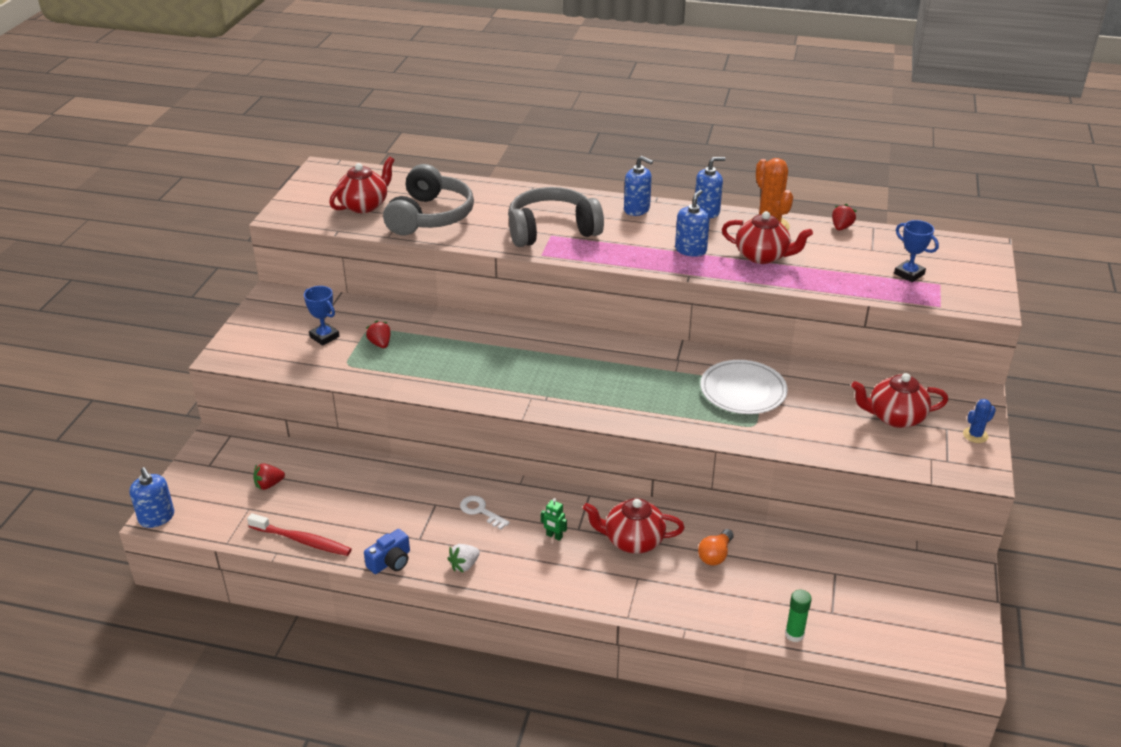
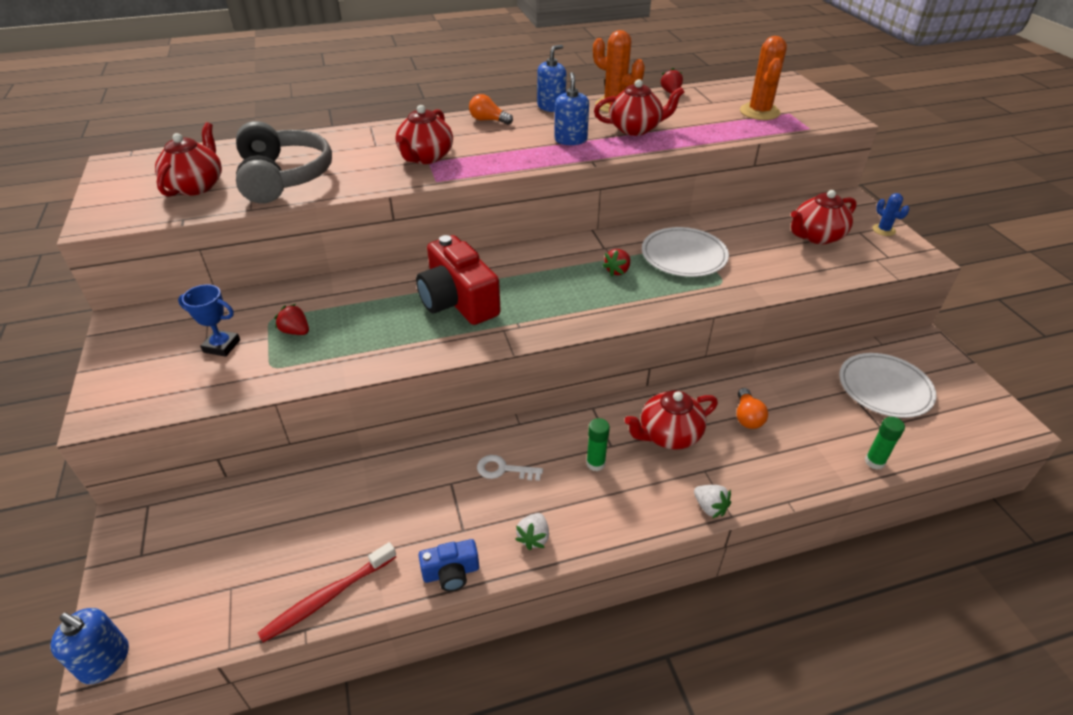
camera: 30 degrees left, 5 degrees up
red toothbrush [247,513,352,556] -> red toothbrush turned 150 degrees clockwise [258,542,396,642]
red strawberry [253,463,285,490] -> red strawberry moved to [603,249,630,276]
blue camera [364,529,410,574] -> blue camera turned 60 degrees clockwise [418,539,479,591]
grey headphones [508,187,604,247] -> red teapot [396,105,453,164]
green robot [541,498,567,541] -> green glue stick [586,418,610,471]
blue soap dispenser [624,156,653,216] -> orange light bulb [469,94,513,125]
blue trophy [894,220,939,282] -> orange cactus [740,36,787,120]
blue cactus [963,399,996,443] -> blue cactus turned 60 degrees counterclockwise [872,193,909,236]
none -> red camera [416,235,501,325]
none -> white strawberry [694,485,731,518]
none -> white plate [839,353,936,418]

